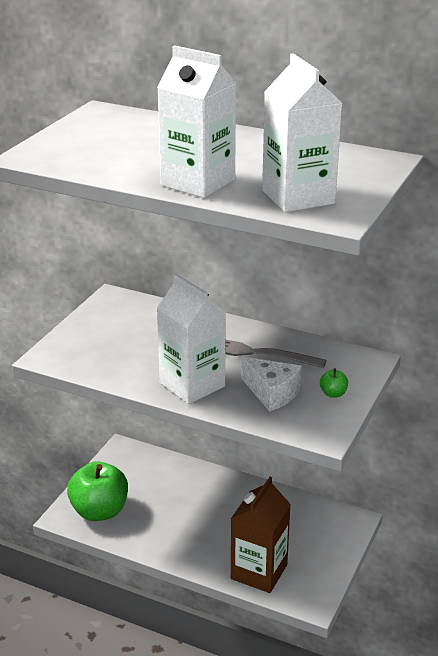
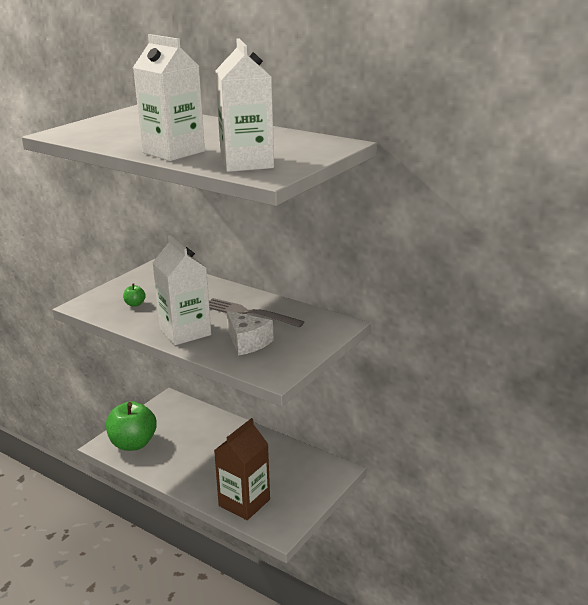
camera: 10 degrees right, 5 degrees down
green apple [320,368,348,398] -> green apple moved to [123,284,146,307]

